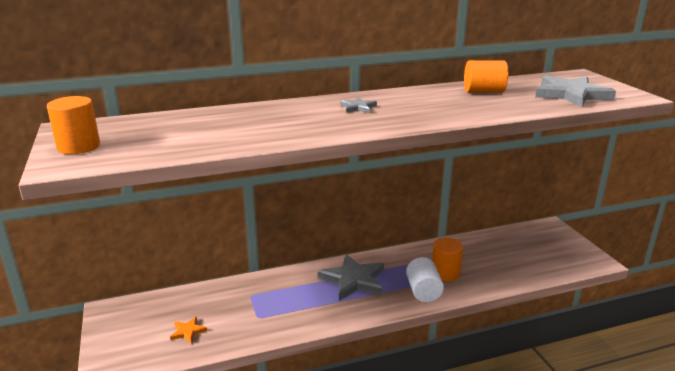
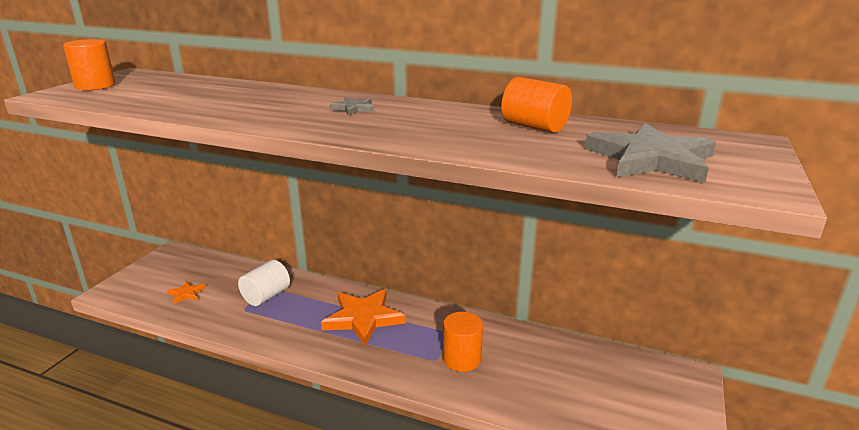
camera: 40 degrees right, 0 degrees up
grey star [318,254,384,301] -> orange star [321,289,406,346]
white cylinder [406,257,444,302] -> white cylinder moved to [238,260,290,306]

